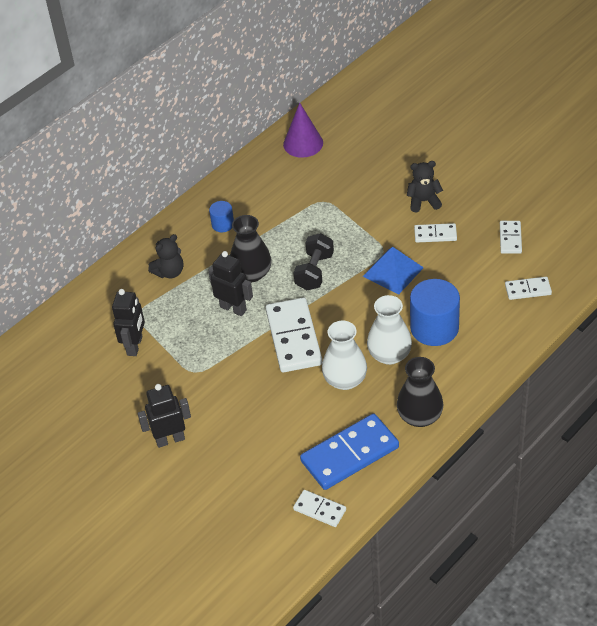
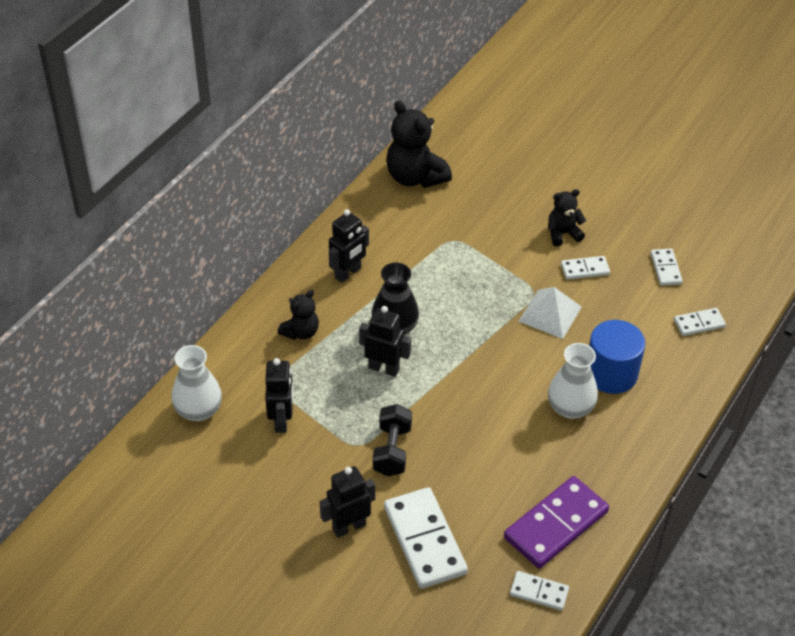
camera: 15 degrees left, 0 degrees up
blue cylinder [209,201,234,232] -> black robot [329,209,369,283]
white domino [266,298,322,372] -> white domino moved to [384,487,468,589]
purple cone [283,103,323,158] -> black teddy bear [386,100,452,188]
black dumbbell [293,233,334,290] -> black dumbbell moved to [373,404,412,476]
blue domino [300,414,399,490] -> purple domino [504,476,609,569]
white vase [322,321,367,390] -> white vase moved to [172,345,222,421]
blue pyramid [363,247,424,295] -> white pyramid [518,287,582,339]
black vase [397,357,443,427] -> none

